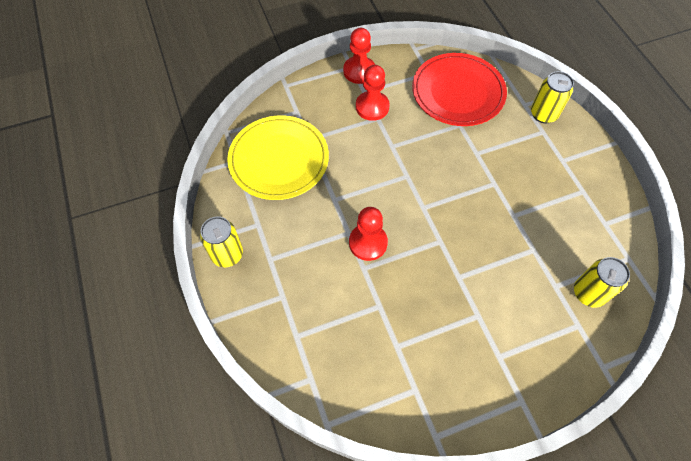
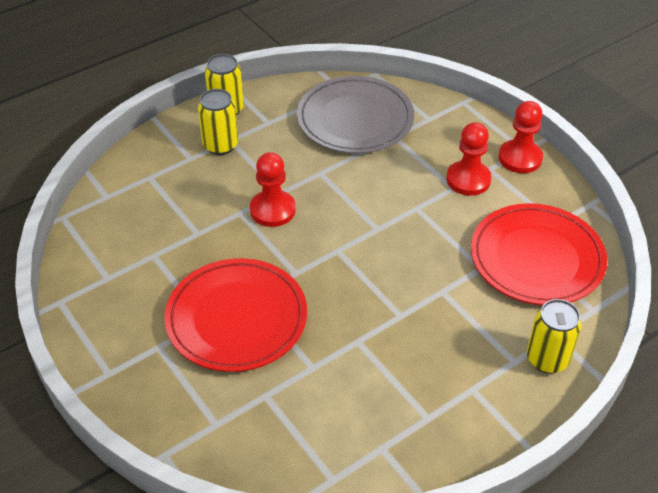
camera: 75 degrees right, 15 degrees down
yellow plate [227,116,329,200] -> grey plate [297,76,414,154]
yellow can [574,257,630,308] -> yellow can moved to [198,89,238,155]
none -> red plate [164,258,307,372]

